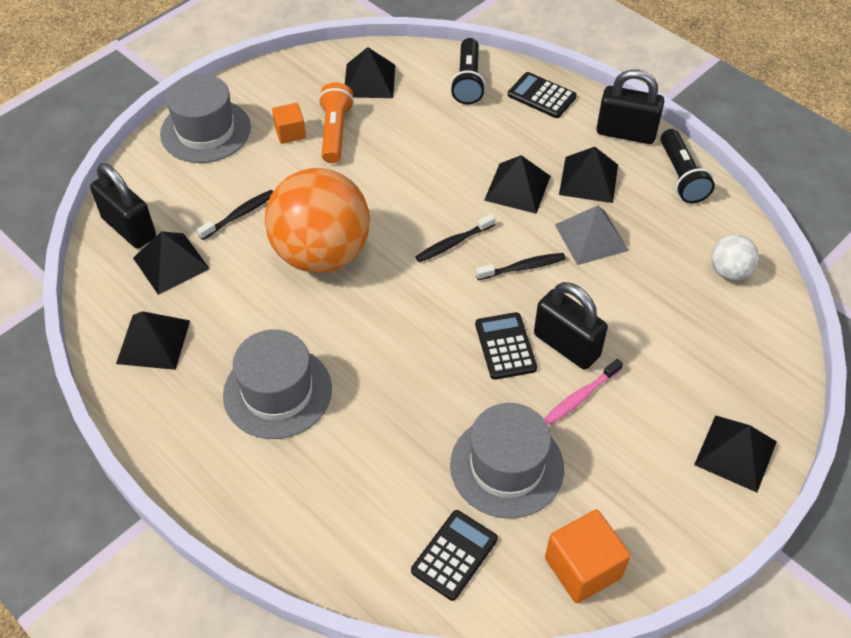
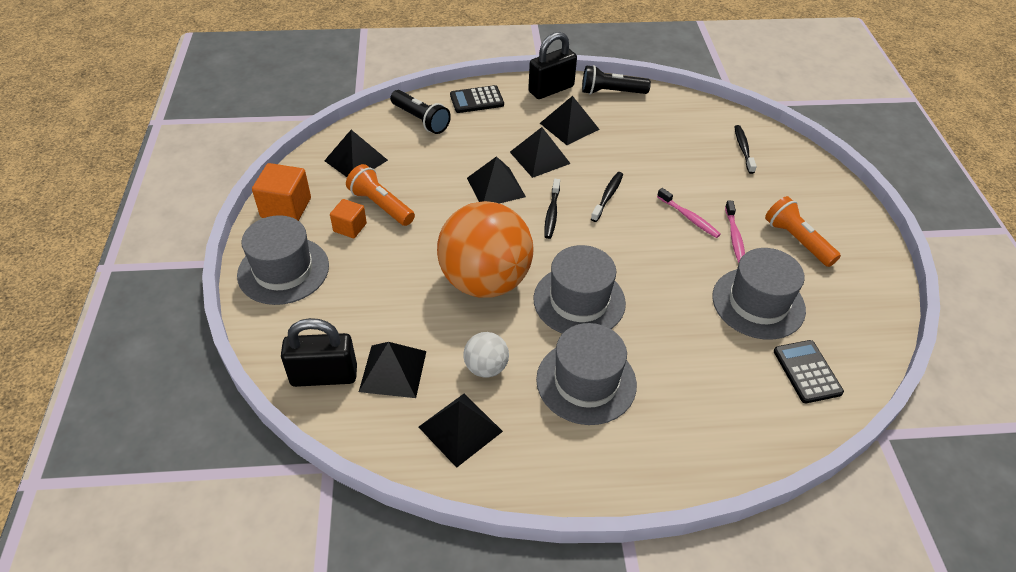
camera: 50 degrees left, 5 degrees down
black toothbrush [197,190,274,240] -> black toothbrush moved to [734,125,757,174]
black calculator [475,312,537,380] -> none
black padlock [534,282,608,369] -> pink toothbrush [657,188,721,238]
orange cube [545,509,631,603] -> orange cube moved to [252,163,311,221]
grey pyramid [555,205,629,265] -> none
black flashlight [660,129,715,203] -> black flashlight turned 150 degrees clockwise [582,65,651,95]
black pyramid [694,415,777,493] -> black pyramid moved to [467,156,526,204]
white ball [711,235,759,280] -> white ball moved to [463,332,509,377]
none -> grey hat [533,245,626,334]
none -> orange flashlight [765,196,841,267]

